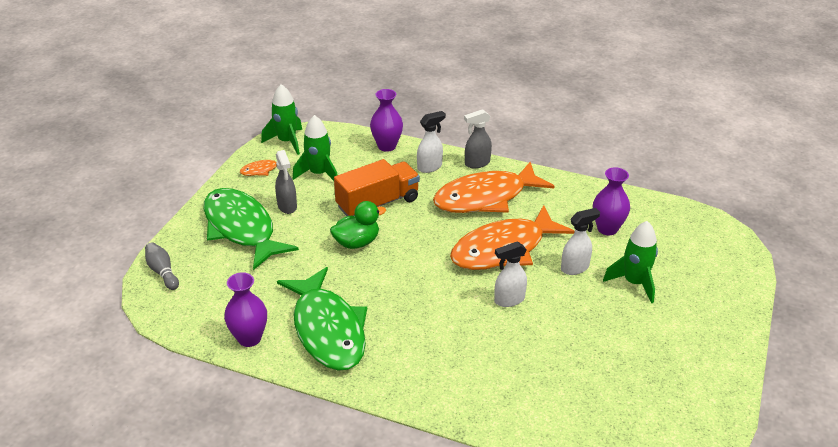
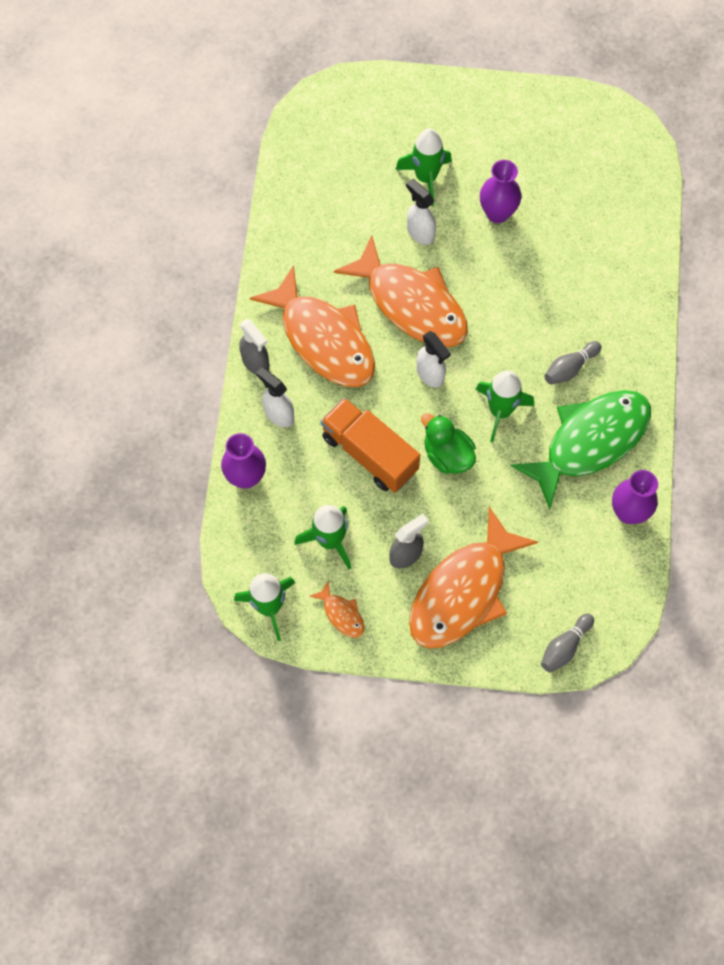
camera: 105 degrees left, 30 degrees up
green fish [203,188,299,270] -> orange fish [409,507,538,648]
white spray bottle [494,241,527,307] -> white spray bottle moved to [416,331,451,388]
purple vase [593,167,630,235] -> purple vase moved to [480,160,521,223]
none -> green rocket [475,370,534,442]
none -> grey bowling pin [544,341,602,385]

